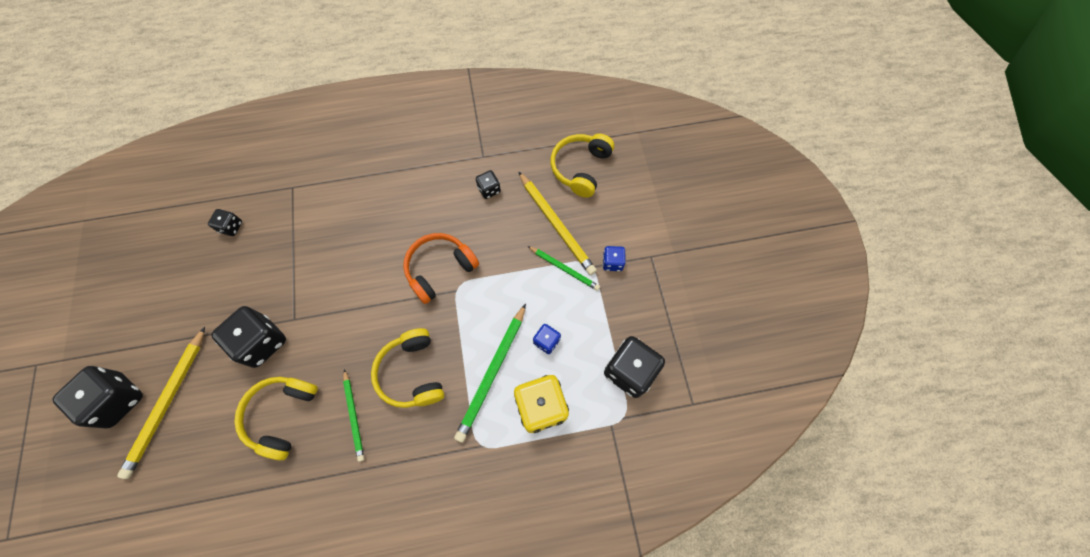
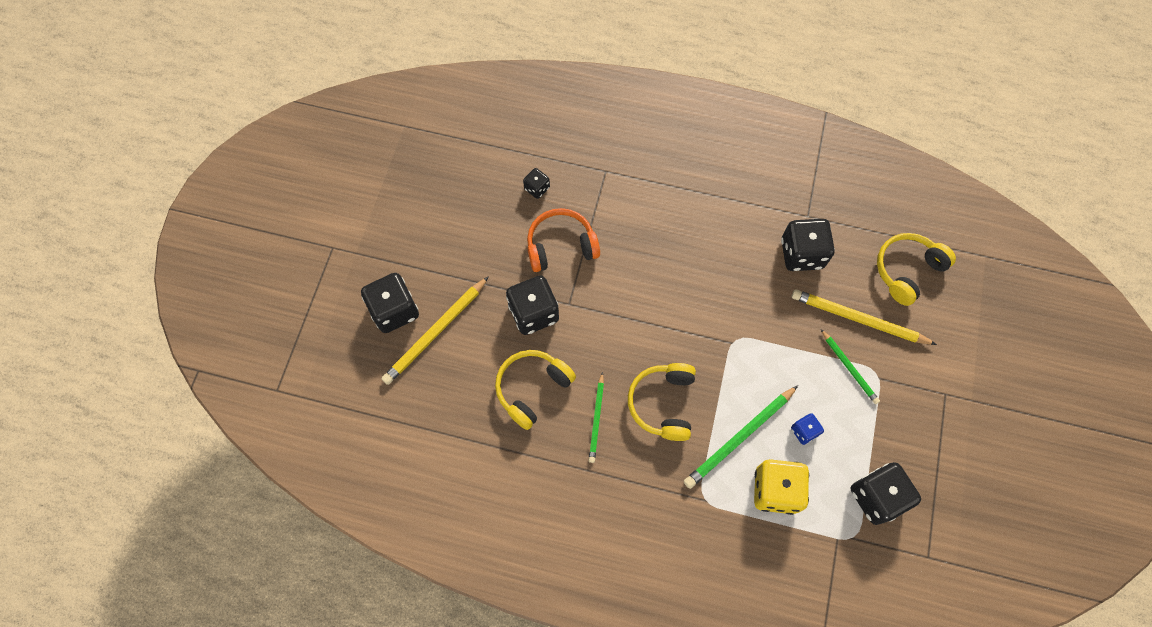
camera: 25 degrees right, 0 degrees up
orange headphones [403,233,479,304] -> orange headphones moved to [527,208,600,272]
black dice [476,170,501,199] -> black dice [781,219,835,271], size x1.96
yellow pencil [519,172,597,275] -> yellow pencil turned 120 degrees clockwise [792,289,937,345]
blue dice [603,246,626,271] -> none

